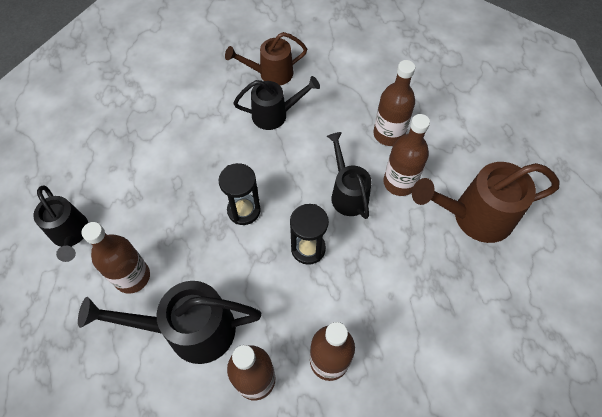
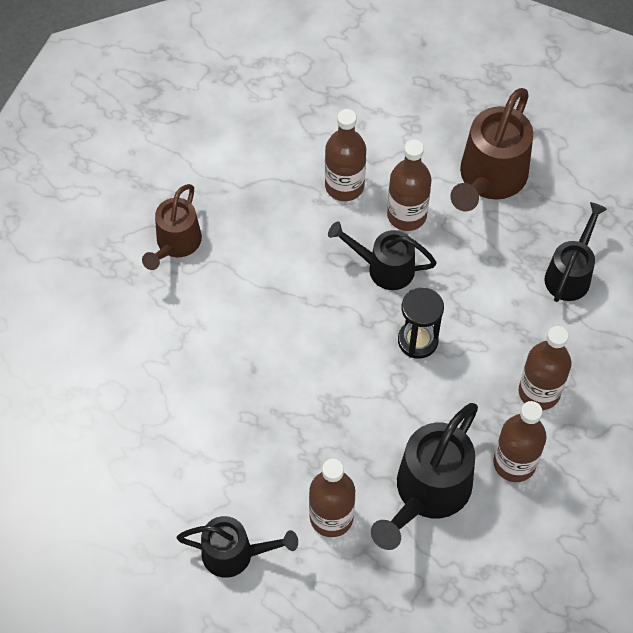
camera: 55 degrees left, 0 degrees up
black hourglass [218,163,261,225] -> none
black watering can [233,76,320,130] -> black watering can moved to [545,202,607,302]

